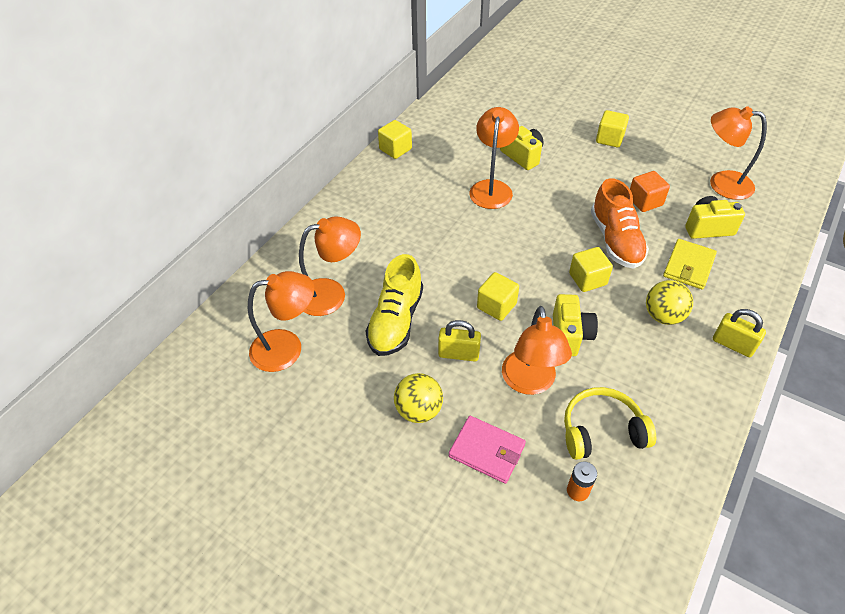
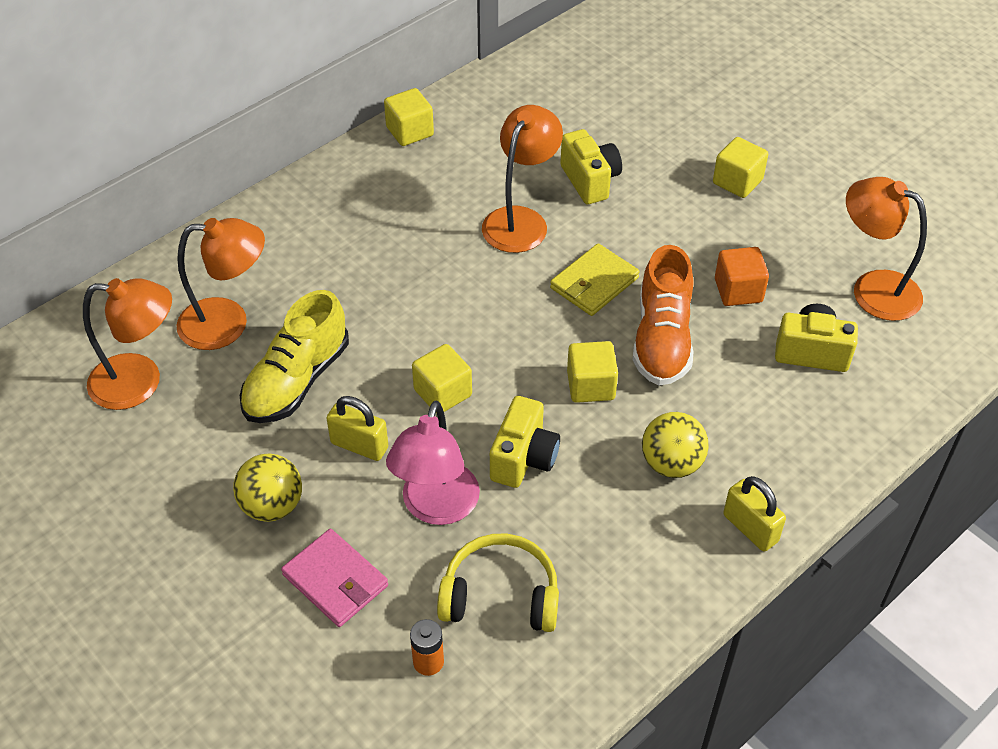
camera: 15 degrees right, 0 degrees up
orange lamp [502,306,572,395] -> pink lamp [386,401,480,525]
yellow wallet [663,239,717,290] -> yellow wallet moved to [550,243,640,316]

